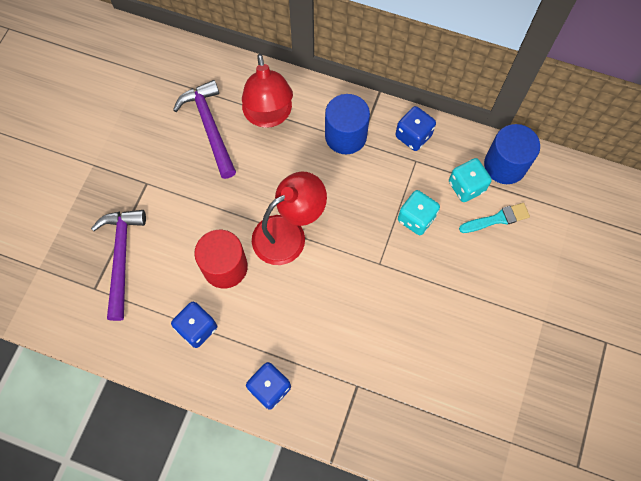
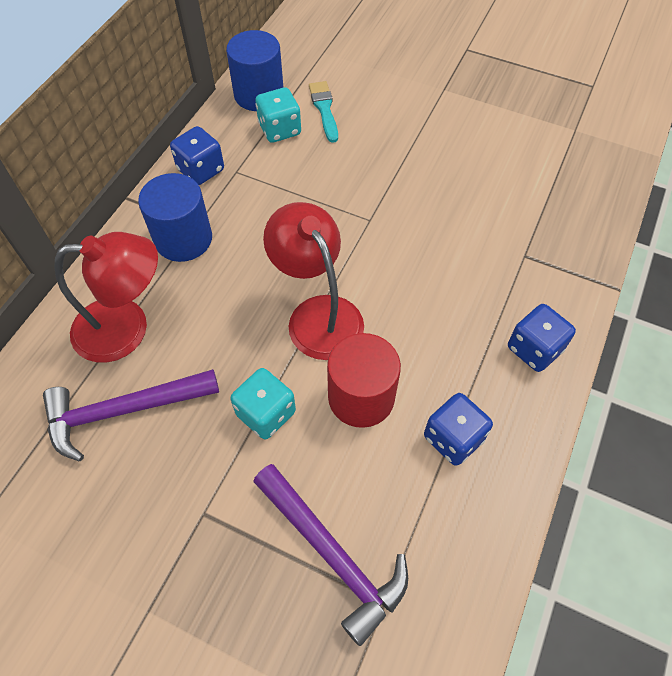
camera: 85 degrees left, 10 degrees down
purple hammer [91,210,146,321] -> purple hammer turned 135 degrees counterclockwise [253,464,408,646]
turquoise dice [398,190,440,235] -> turquoise dice moved to [230,368,296,439]

